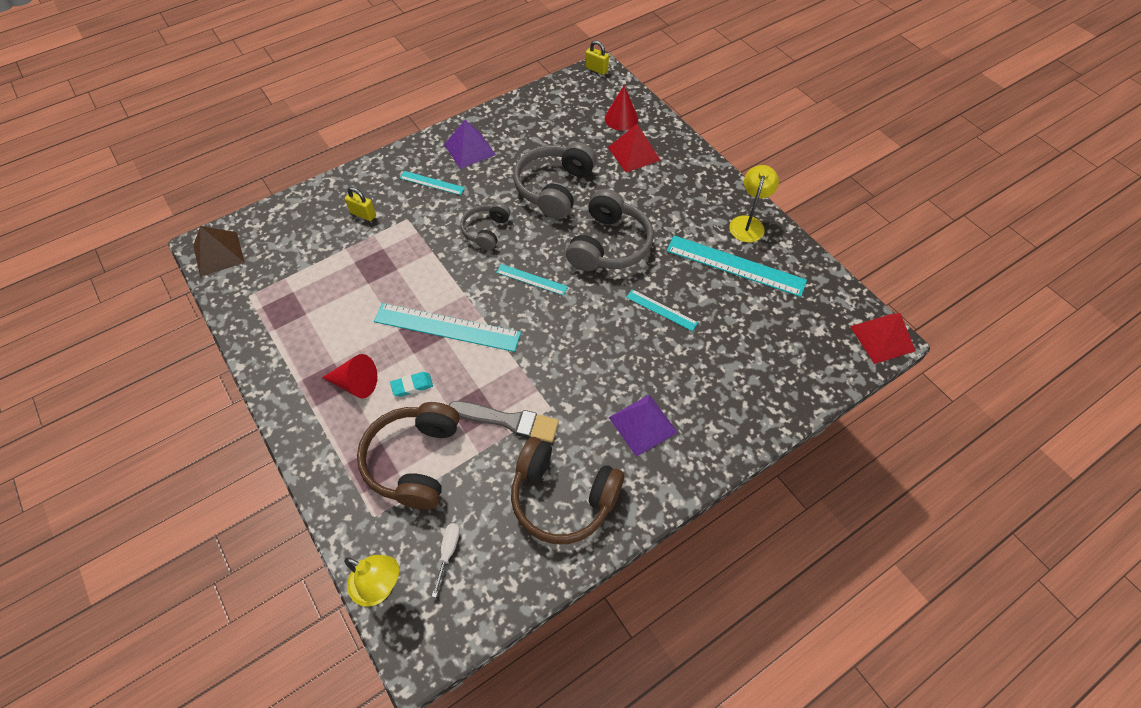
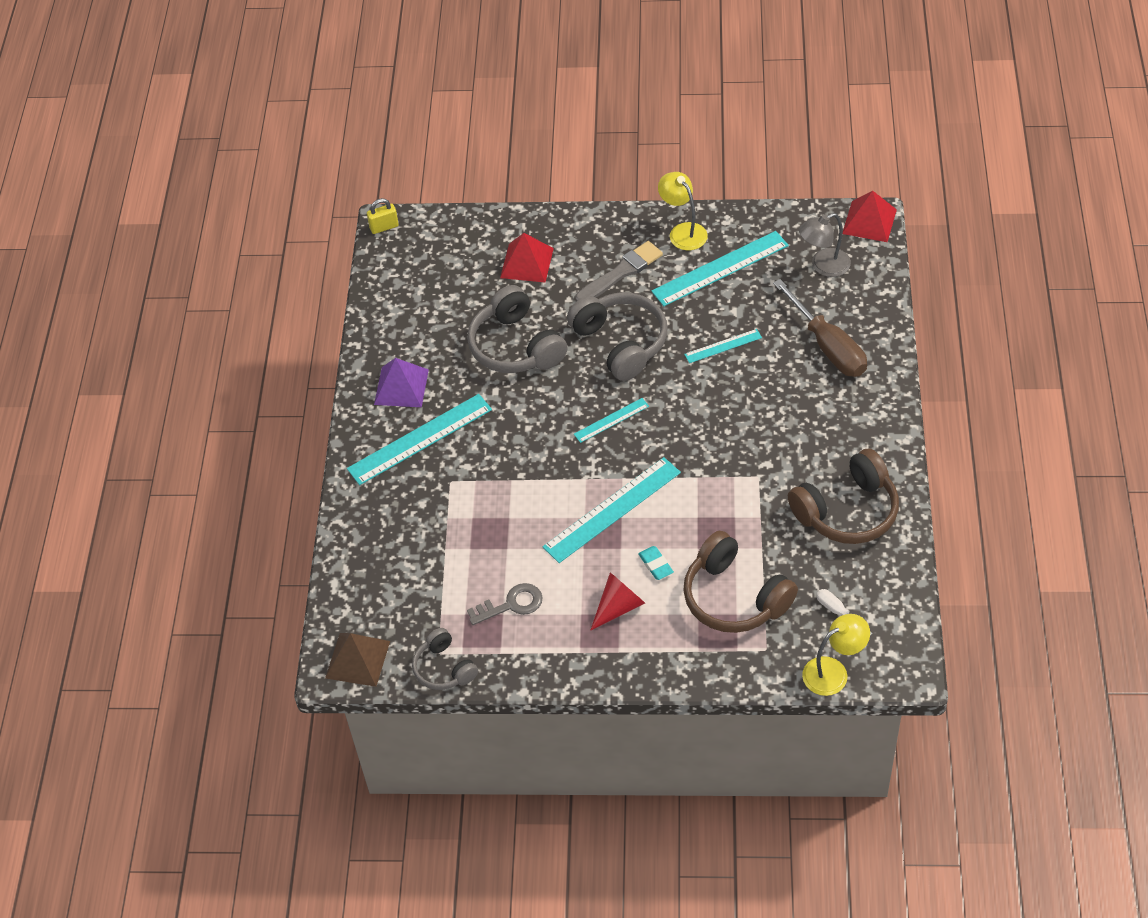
camera: 50 degrees left, 5 degrees down
yellow padlock [345,187,376,221] -> none
turquoise eraser [390,372,433,397] -> turquoise eraser turned 45 degrees counterclockwise [638,546,674,580]
turquoise ruler [400,171,465,195] -> turquoise ruler [347,394,492,485], size x1.92
grey brush [449,401,559,442] -> grey brush moved to [575,241,663,302]
grey headphones [461,203,511,250] -> grey headphones moved to [412,628,478,690]
red cone [605,85,638,131] -> none
purple pyramid [609,394,678,457] -> none
none -> grey key [467,583,542,625]
none -> brown screwdriver [773,279,867,377]
none -> grey lamp [799,213,851,277]

